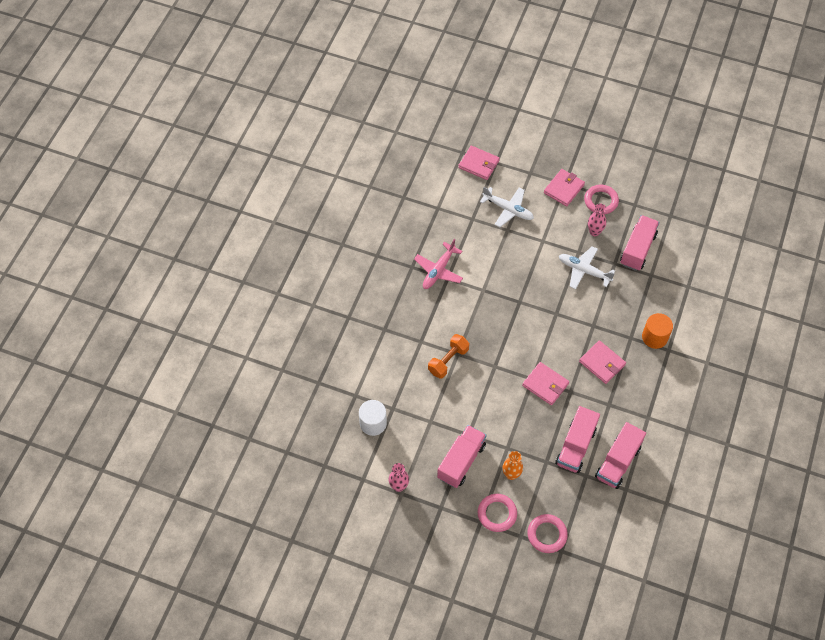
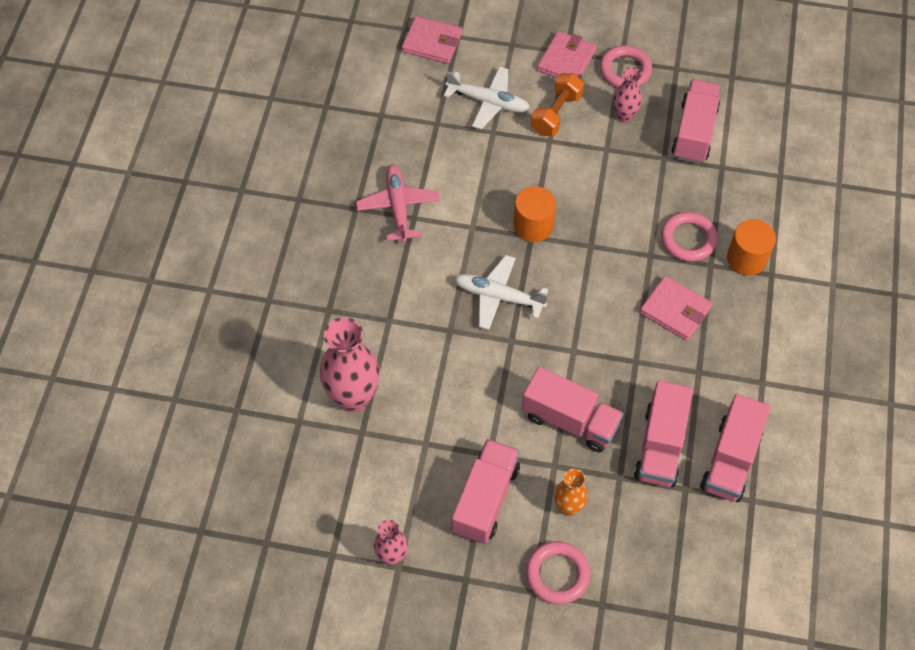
camera: 10 degrees left, 0 degrees up
white cylinder [359,400,387,436] -> none
pink plane [414,239,463,289] -> pink plane turned 150 degrees clockwise [356,164,440,243]
orange dumbbell [428,334,469,379] -> orange dumbbell moved to [531,73,584,136]
pink wallet [522,362,569,405] -> none
pink ring [528,514,568,553] -> pink ring moved to [661,212,718,262]
white plane [559,246,615,289] -> white plane moved to [454,255,548,330]
none -> pink vase [320,317,380,412]
none -> orange cylinder [514,186,556,242]
none -> pink truck [522,367,624,453]

